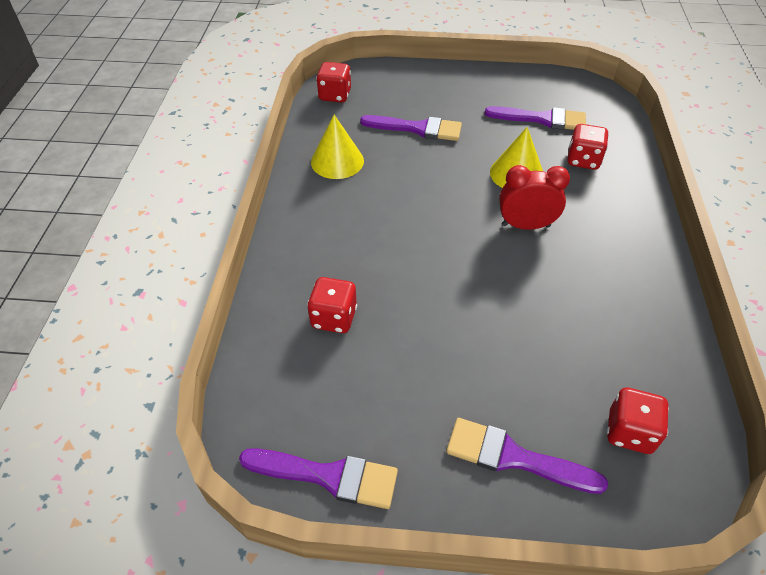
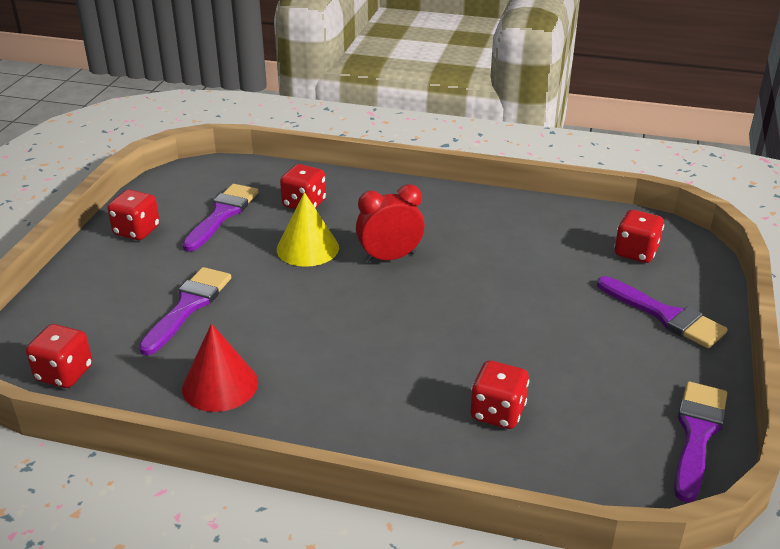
camera: 80 degrees left, 15 degrees down
yellow cone [311,115,364,179] -> red cone [182,323,258,412]
purple brush [446,418,608,494] -> purple brush turned 75 degrees counterclockwise [597,276,728,348]
red clock [499,165,570,230] -> red clock turned 60 degrees clockwise [356,184,425,263]
none -> red dice [107,190,160,240]

